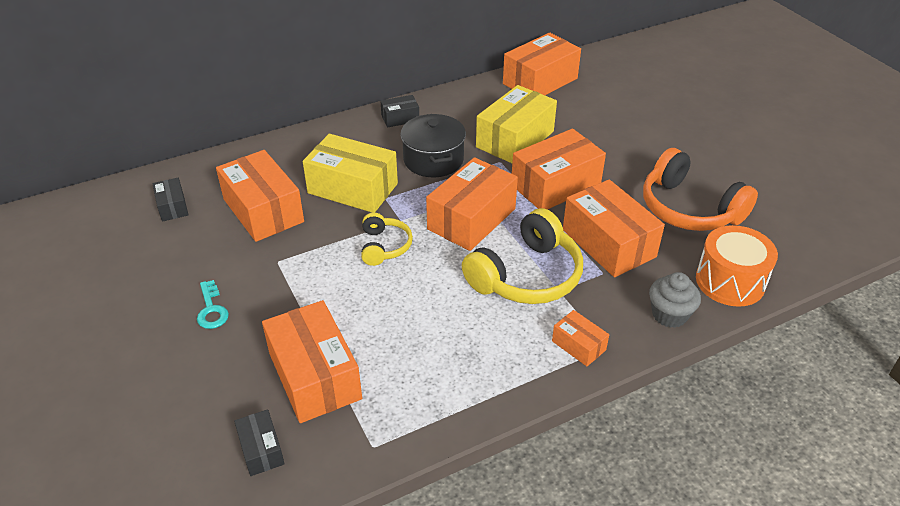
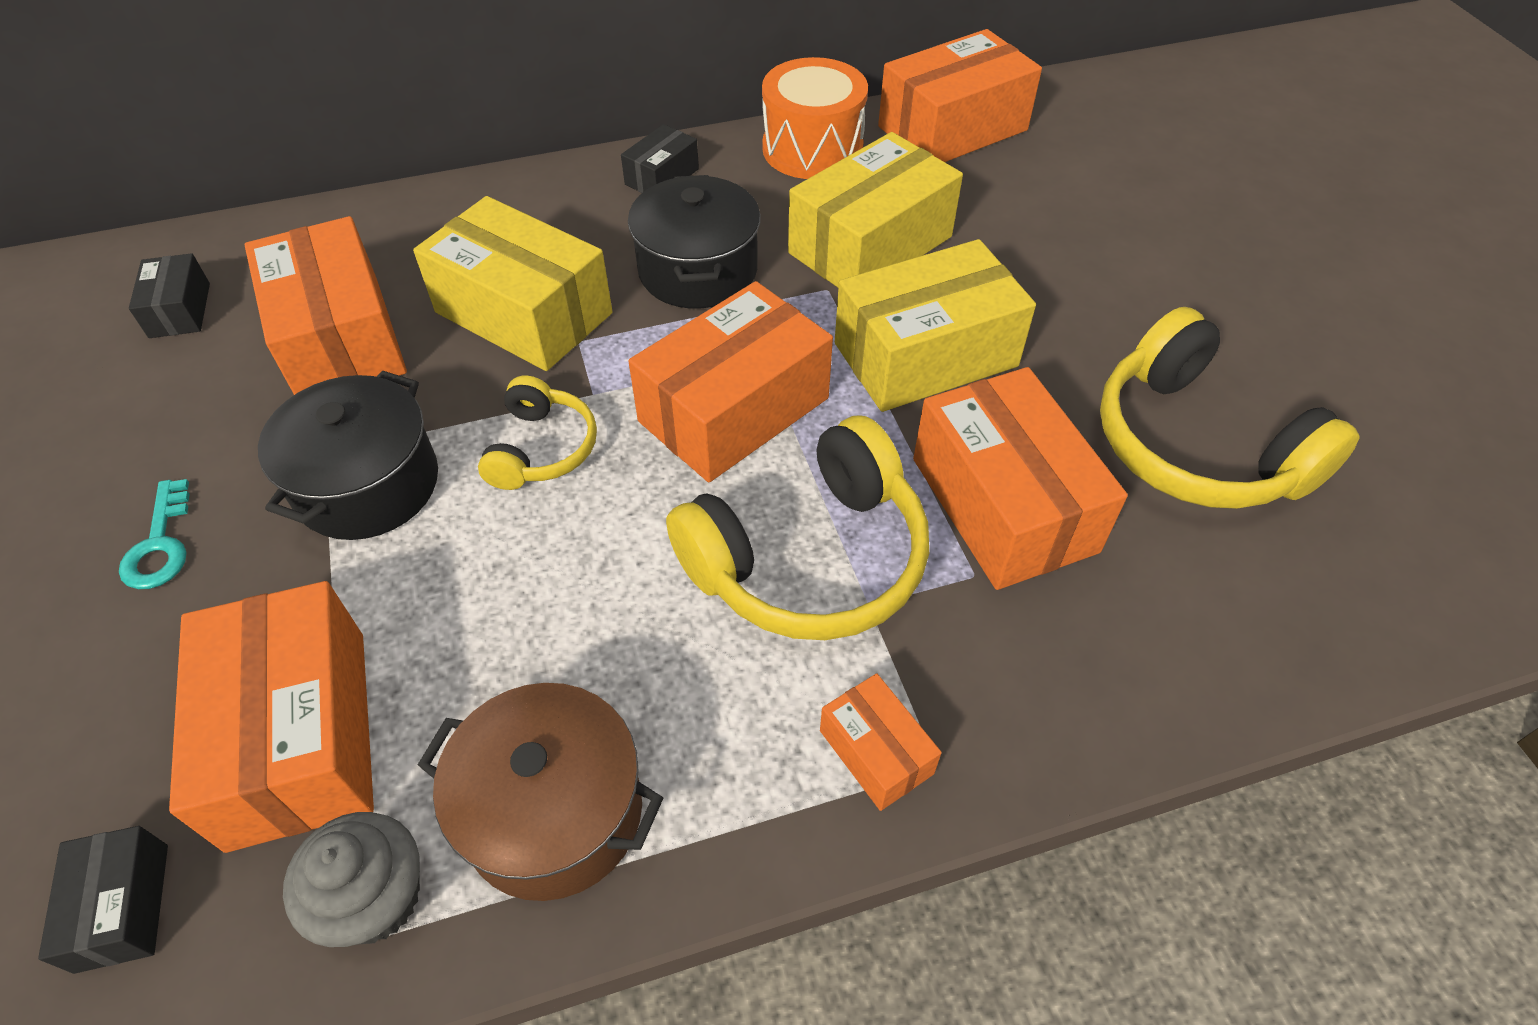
camera: 10 degrees right, 10 degrees up
black box [380,95,419,127] -> black box turned 45 degrees counterclockwise [621,124,699,193]
orange box [512,129,606,210] -> yellow box [835,239,1036,412]
orange headphones [643,148,758,231] -> yellow headphones [1100,307,1359,509]
grey cupcake [649,272,701,328] -> grey cupcake moved to [283,812,420,947]
orange drum [696,225,778,307] -> orange drum moved to [762,57,868,179]
none -> black pot [258,371,438,540]
none -> brown pot [418,683,663,901]

